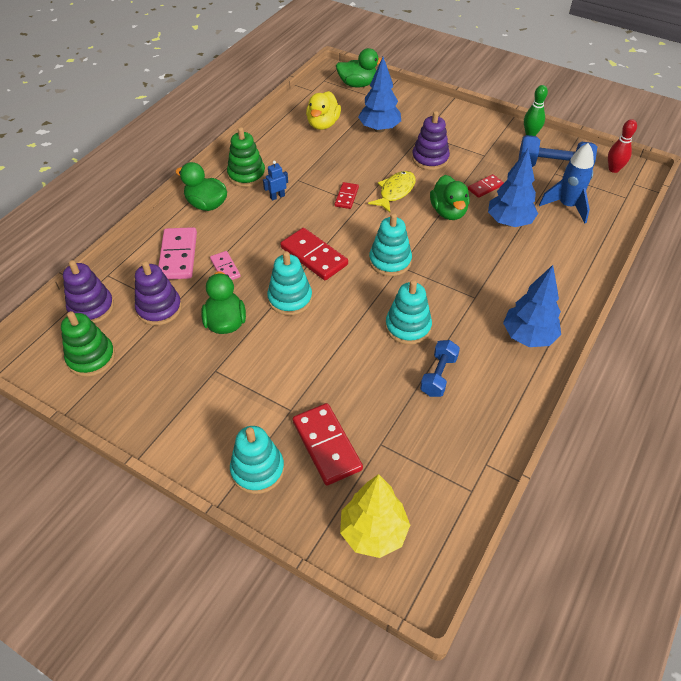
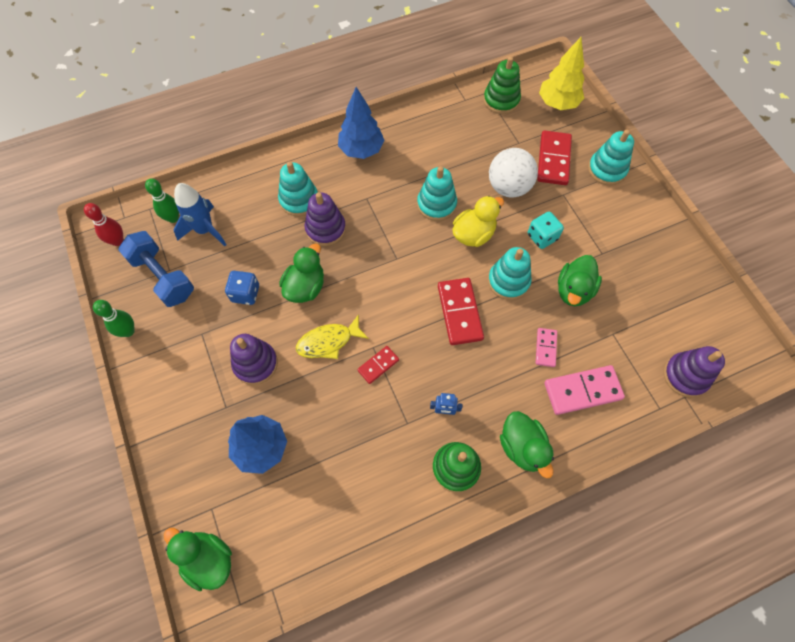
camera: 145 degrees left, 15 degrees up
green stacking toy [61,311,115,377] -> green stacking toy moved to [483,57,521,114]
purple stacking toy [135,261,182,325] -> purple stacking toy moved to [305,192,346,246]
pink domino [159,227,197,279] -> pink domino turned 45 degrees clockwise [544,365,625,415]
yellow duck [306,91,341,130] -> yellow duck moved to [452,196,504,247]
turquoise stacking toy [369,213,412,276] -> turquoise stacking toy moved to [278,162,318,216]
blue dumbbell [420,340,460,397] -> none
red domino [468,174,504,198] -> blue dice [225,271,259,305]
blue tree [488,149,538,227] -> none
none -> green bowling pin [145,179,179,223]
none -> white ball [489,148,538,197]
none -> turquoise dice [528,212,564,249]

